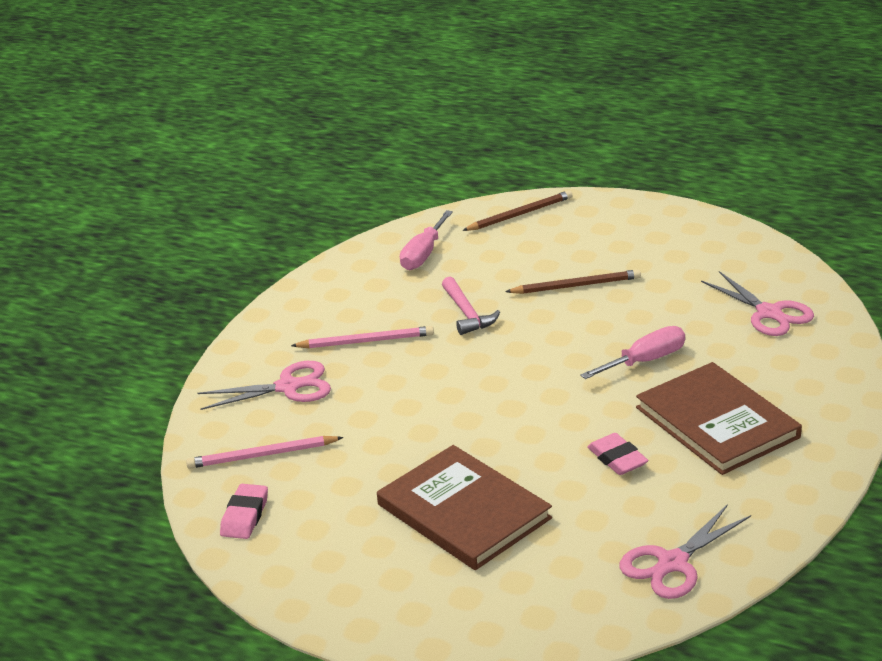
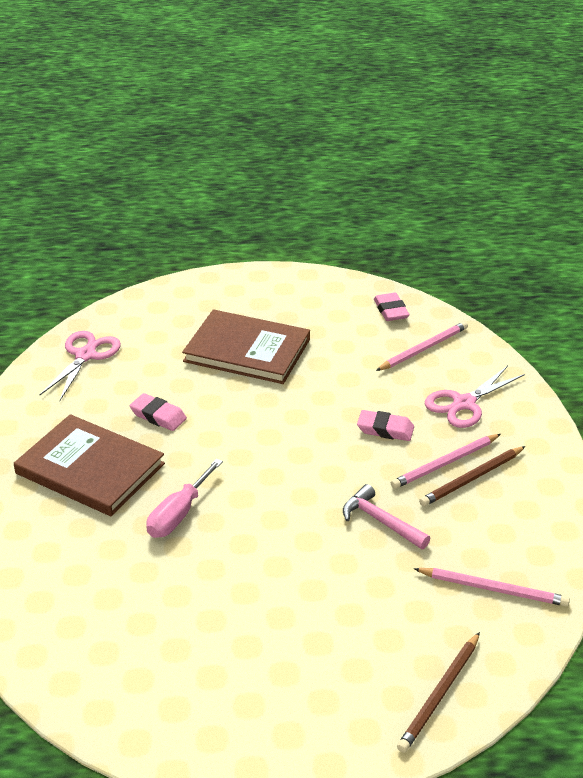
camera: 150 degrees right, 5 degrees up
pink screwdriver [400,210,453,270] -> pink pencil [413,568,570,607]
brown pencil [505,269,641,294] -> brown pencil moved to [419,446,526,507]
pink scissors [701,271,814,336] -> none
none -> pink eraser [357,410,414,441]

